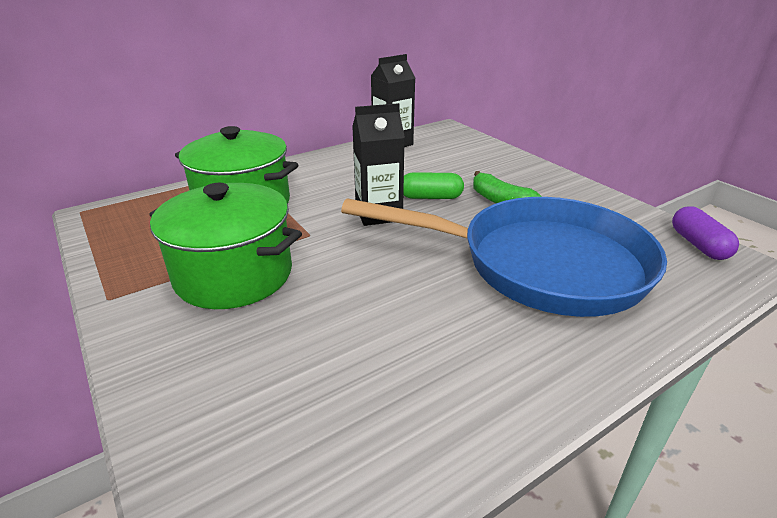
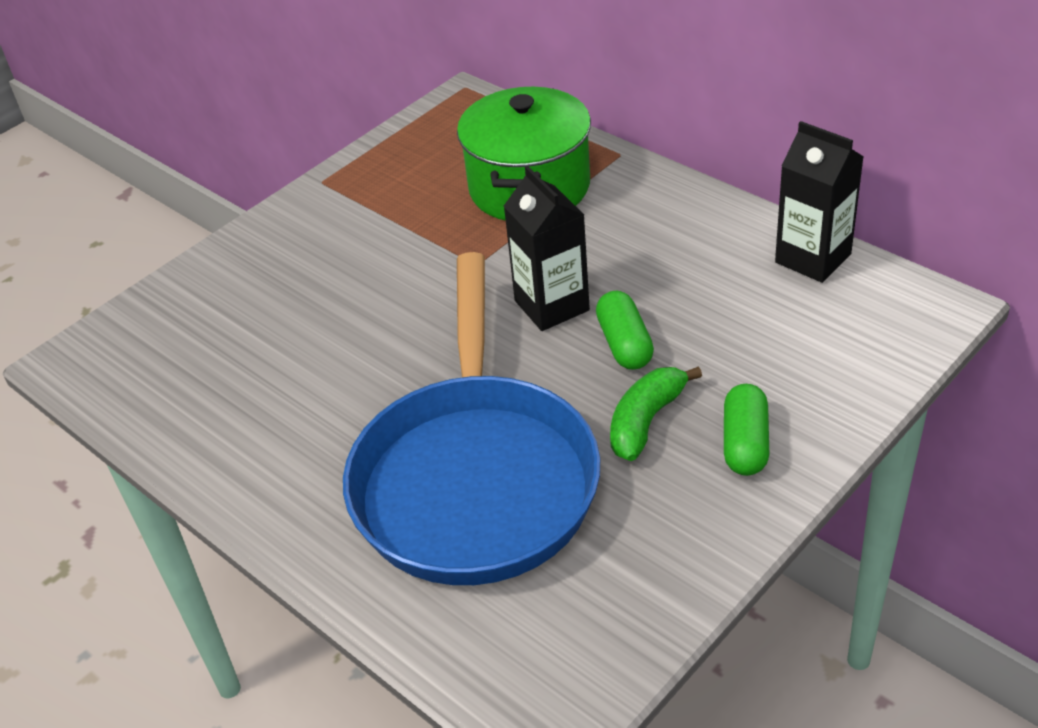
camera: 80 degrees right, 10 degrees up
green pot [149,183,302,309] -> none
purple capsule [672,206,739,260] -> none
none -> green capsule [724,384,769,476]

